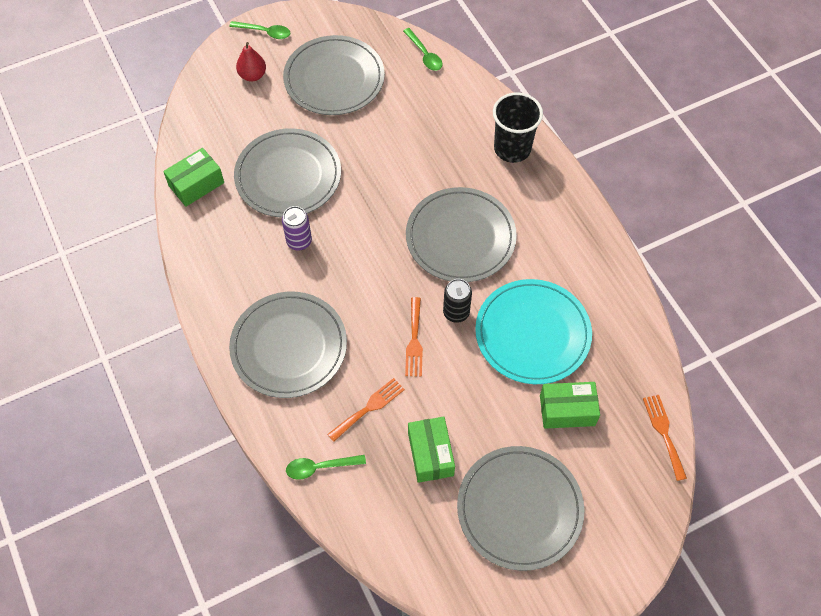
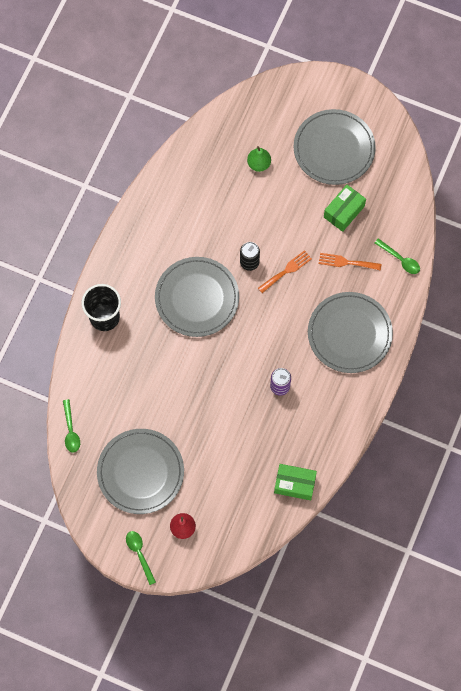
camera: 130 degrees left, 10 degrees up
grey plate [234,128,341,218] -> none
green spoon [403,28,443,71] -> green spoon turned 150 degrees clockwise [63,399,80,453]
turquoise plate [475,279,592,384] -> none
green box [540,382,600,429] -> green pear [247,146,271,172]
orange fork [643,395,687,481] -> none

